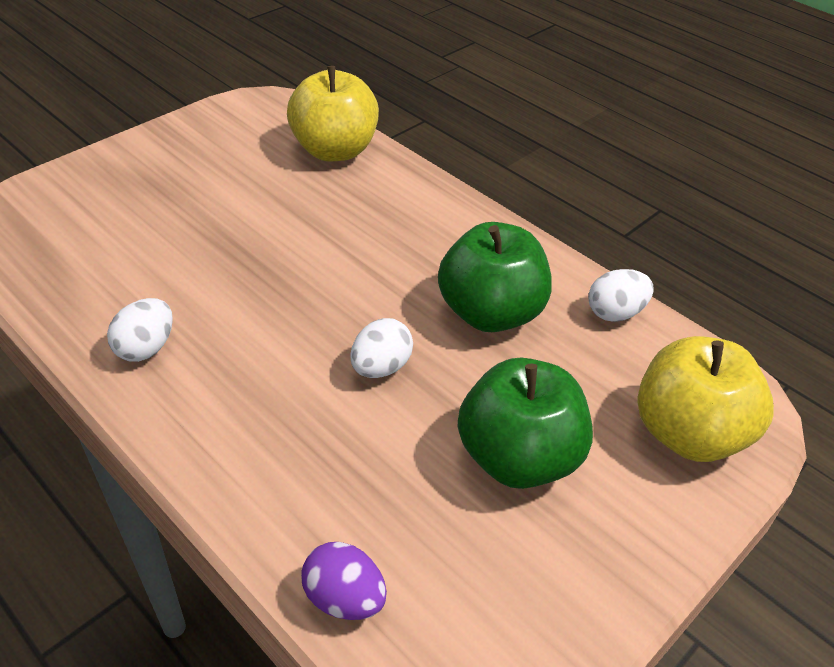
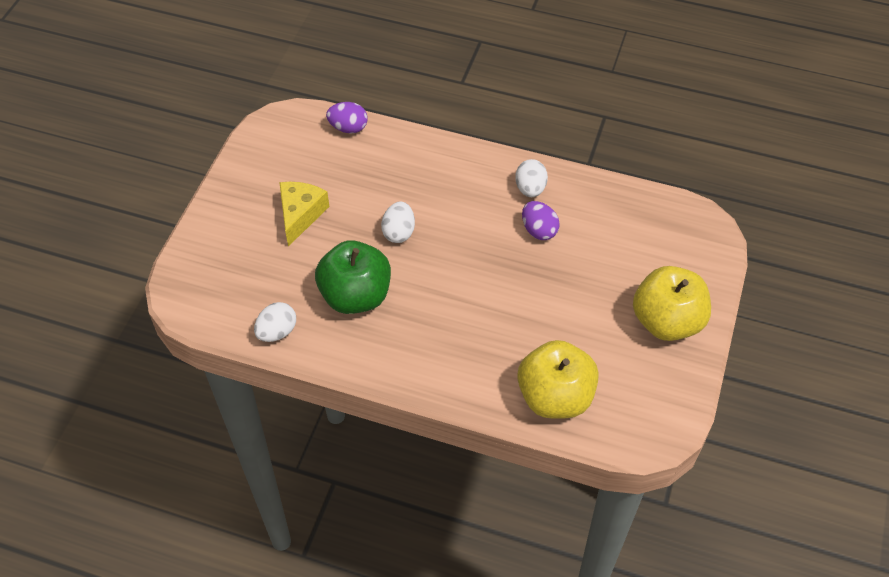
camera: 155 degrees right, 10 degrees up
green apple [458,358,593,489] -> yellow cheese [279,182,329,246]
yellow apple [637,336,774,462] -> yellow apple moved to [633,266,711,341]
none -> purple egg [522,201,560,240]

